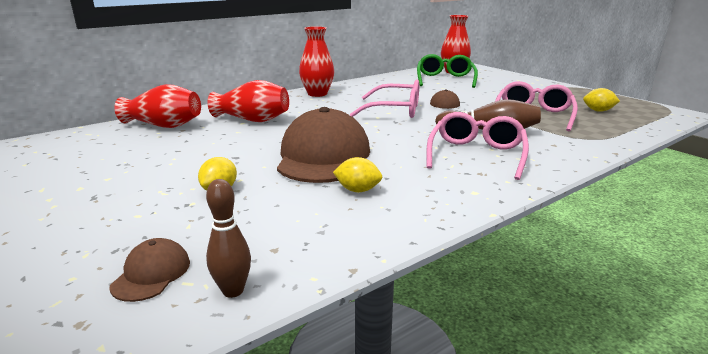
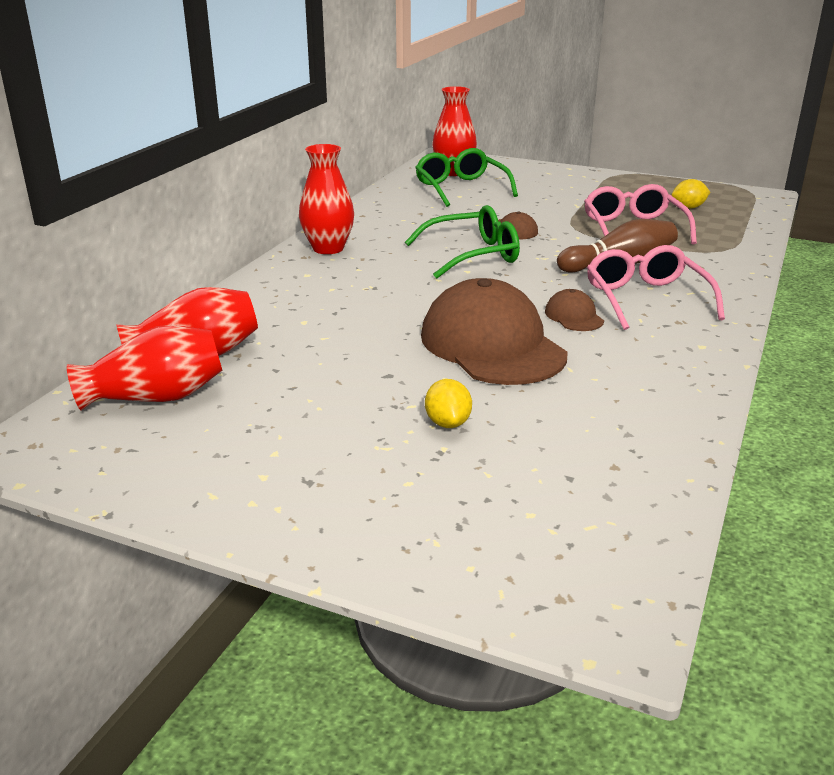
camera: 30 degrees left, 5 degrees up
brown cap [110,238,190,302] -> brown cap moved to [545,289,604,331]
brown bowling pin [206,179,251,298] -> none
red vase [208,80,289,122] -> red vase moved to [67,325,222,411]
yellow lemon [333,157,382,192] -> none
pink glasses [350,80,419,118] -> green glasses [405,205,520,279]

